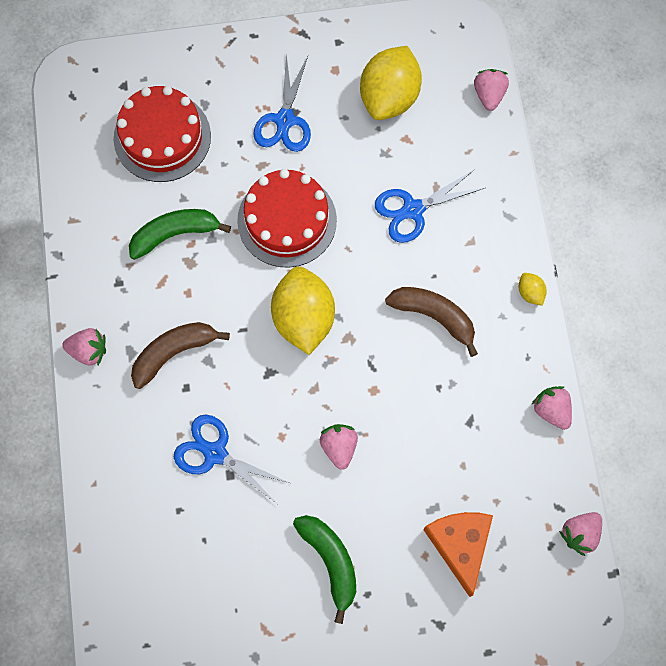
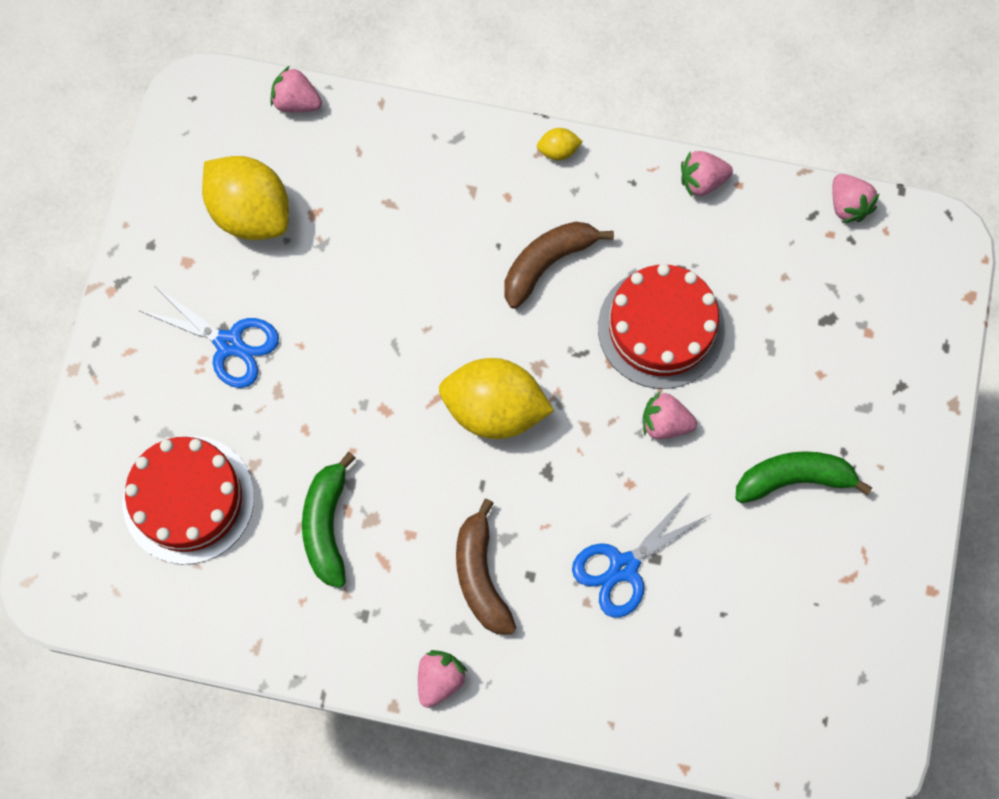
camera: 70 degrees left, 0 degrees up
red cake [237,169,337,268] -> red cake moved to [598,264,725,389]
blue scissors [375,169,484,243] -> none
orange cheese [423,512,493,597] -> none

